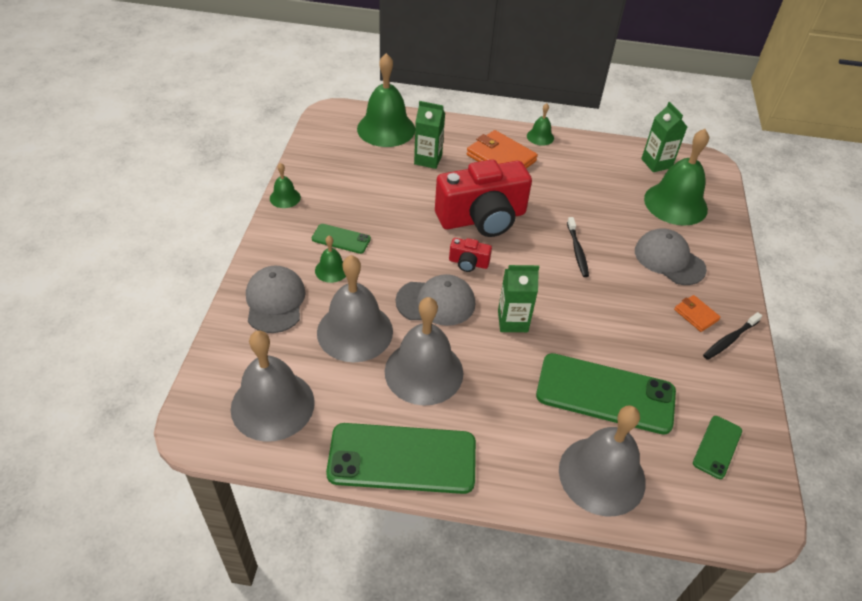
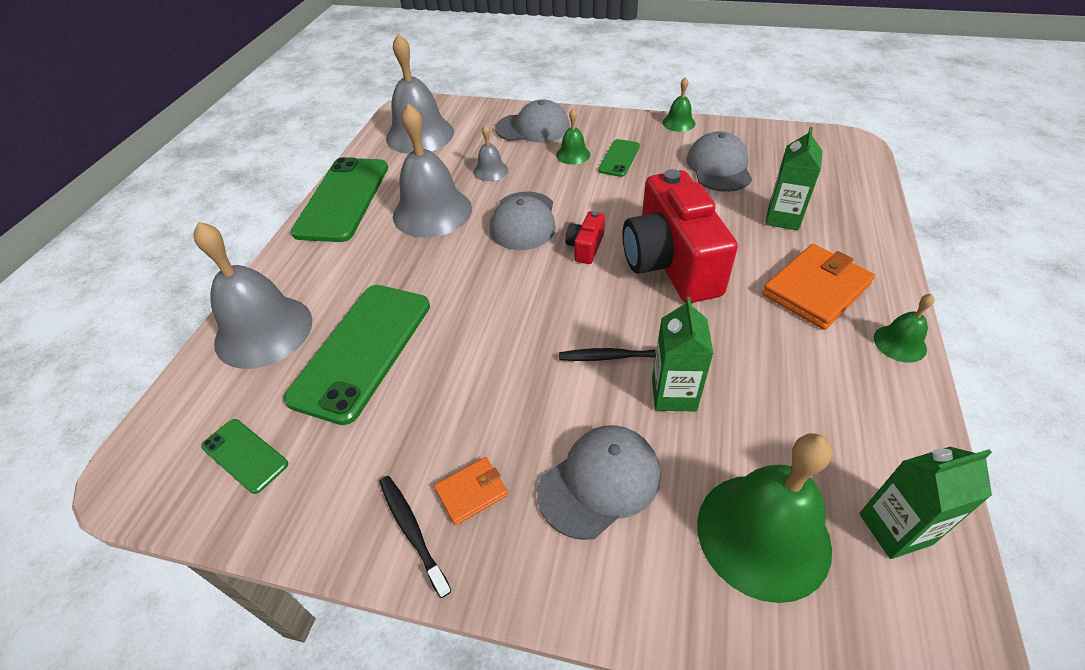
camera: 100 degrees right, 0 degrees up
grey bell [317,255,393,362] -> grey bell [473,125,508,181], size x0.47
green bell [357,53,415,147] -> none
green carton [498,265,539,332] -> green carton moved to [652,297,714,411]
none -> grey cap [687,131,752,192]

